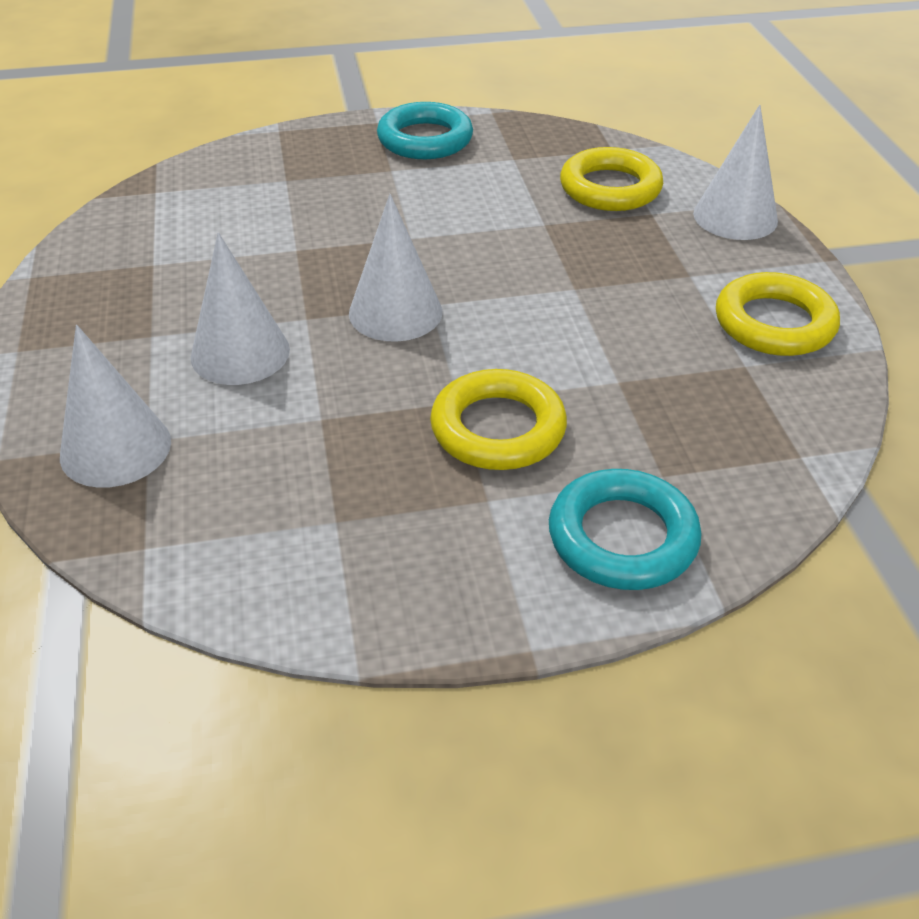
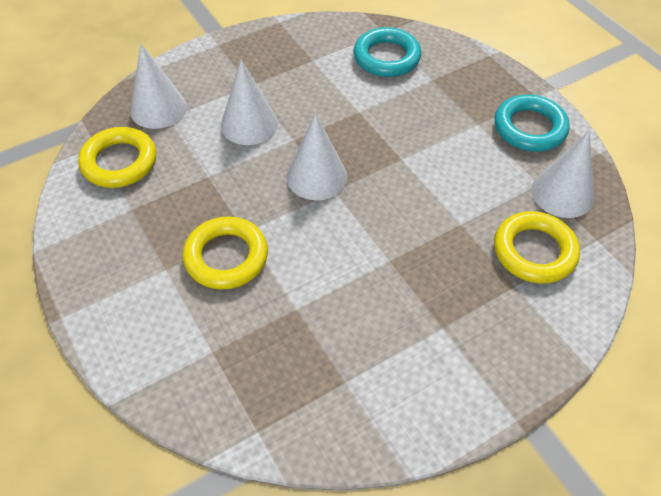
camera: 70 degrees right, 10 degrees up
turquoise ring [549,469,701,590] -> turquoise ring moved to [353,27,421,77]
white cone [693,105,778,240] -> white cone moved to [532,131,594,218]
yellow ring [716,272,840,356] -> yellow ring moved to [78,127,156,188]

